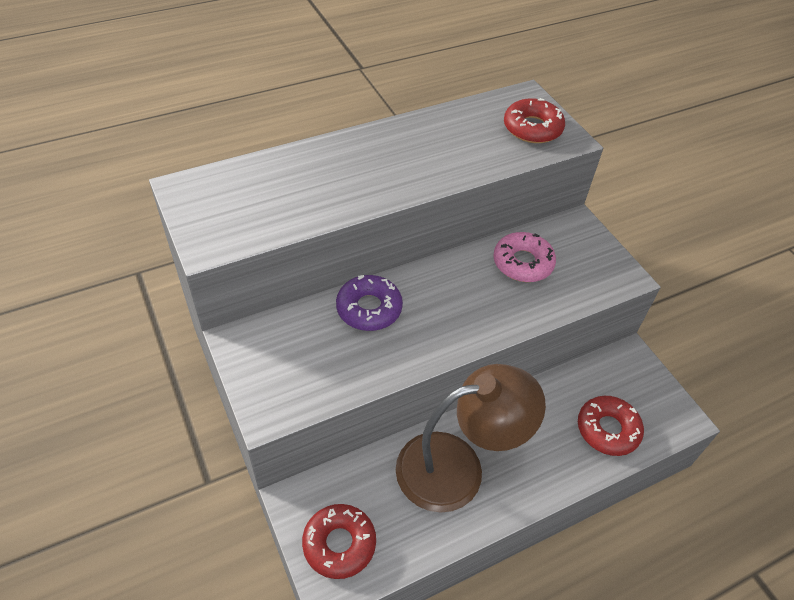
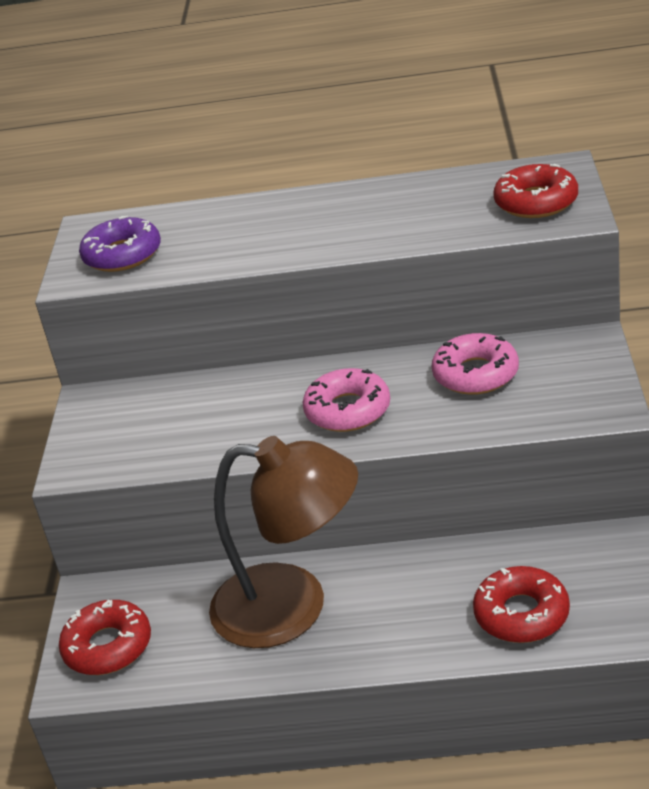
camera: 35 degrees right, 15 degrees down
purple donut [336,275,403,331] -> purple donut moved to [79,216,161,272]
none -> pink donut [303,368,390,432]

